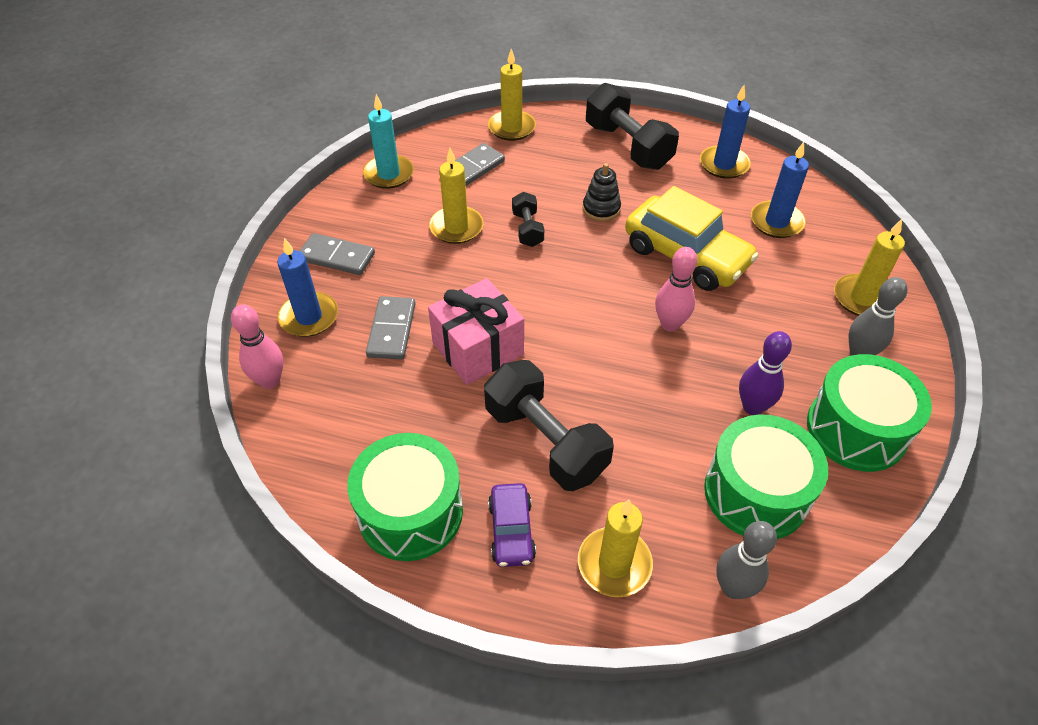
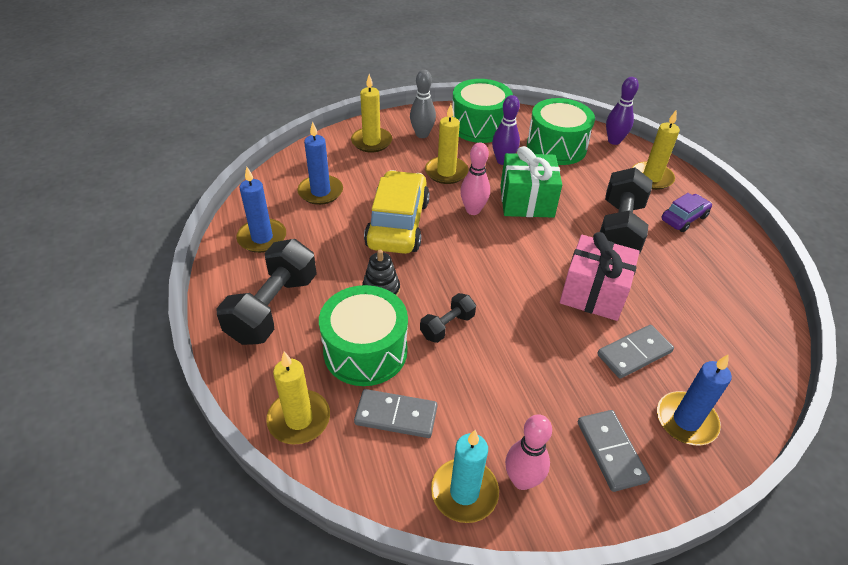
camera: 125 degrees left, 5 degrees down
pink bowling pin [231,304,283,389] -> pink bowling pin moved to [505,414,552,490]
green drum [347,433,463,561] -> green drum moved to [319,285,408,386]
yellow candle [429,148,483,244] -> yellow candle moved to [425,104,468,184]
grey bowling pin [716,521,777,599] -> purple bowling pin [606,77,639,145]
none -> green gift [500,146,562,218]

